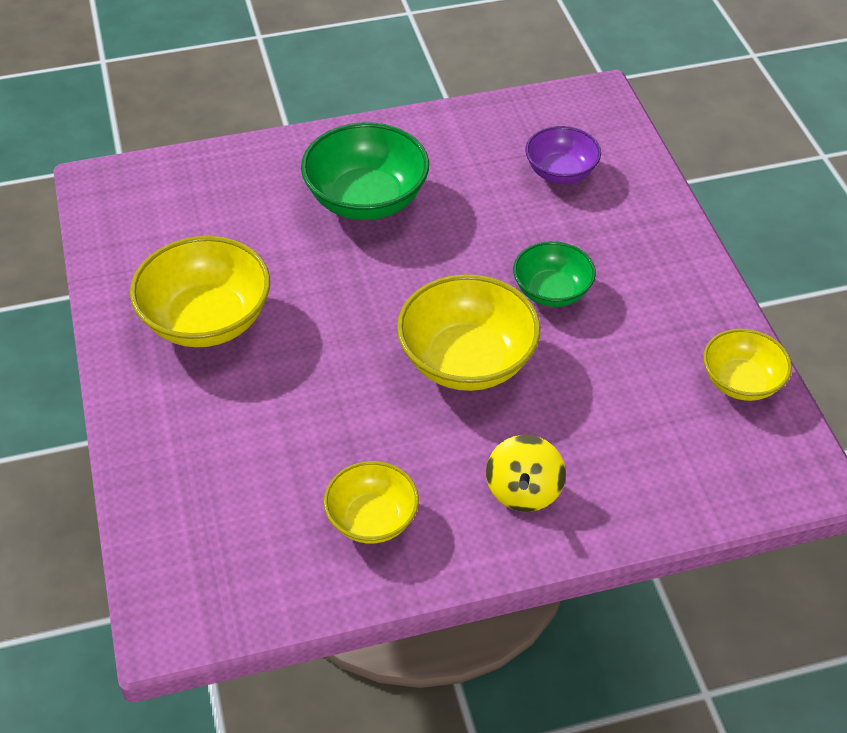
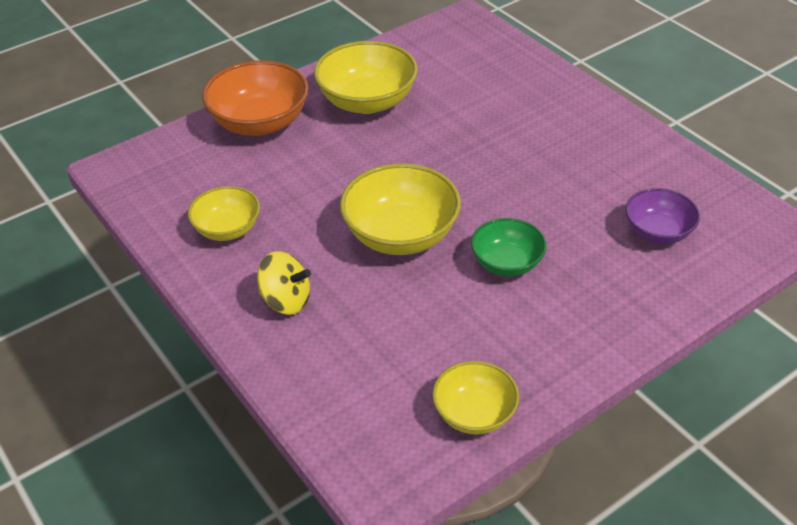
camera: 70 degrees right, 5 degrees down
green bowl [301,122,429,220] -> none
yellow spinning top [486,435,566,512] -> yellow spinning top turned 150 degrees counterclockwise [257,251,311,315]
none -> orange bowl [202,60,309,136]

